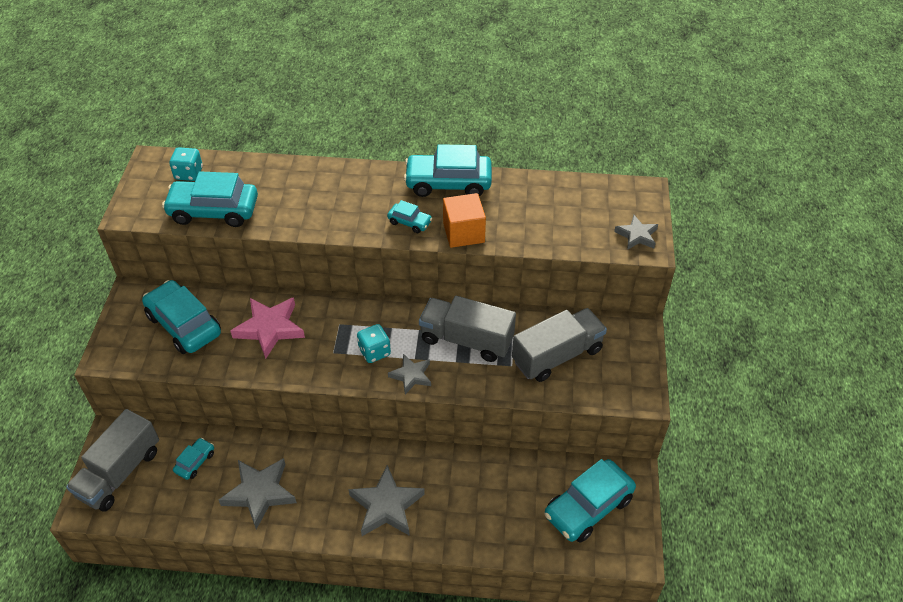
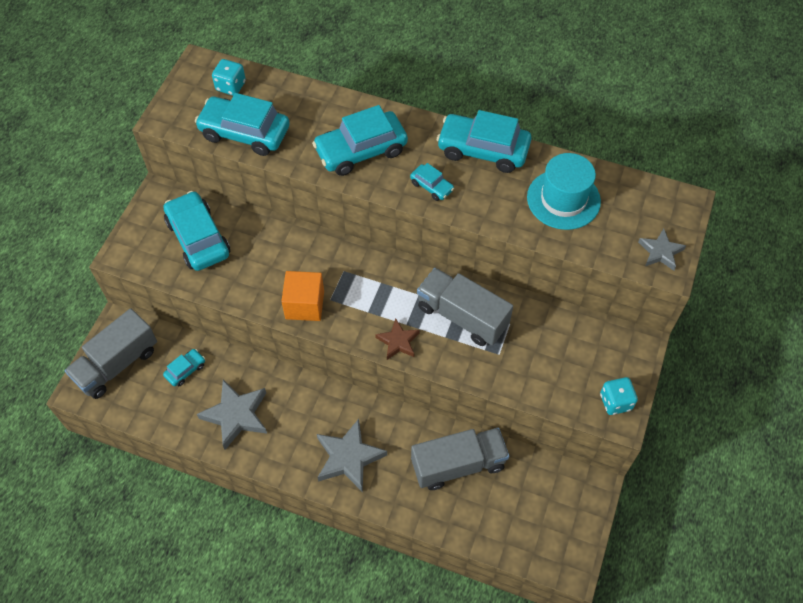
camera: 15 degrees right, 10 degrees up
pink star [230,297,305,359] -> none
turquoise dice [357,324,391,363] -> turquoise dice moved to [600,377,638,415]
grey star [388,354,431,394] -> brown star [375,318,420,360]
orange cube [443,193,486,248] -> orange cube moved to [281,271,324,321]
grey truck [512,308,607,382] -> grey truck moved to [411,428,509,490]
turquoise car [545,459,636,542] -> turquoise car moved to [312,105,408,176]
none -> turquoise hat [527,153,601,230]

